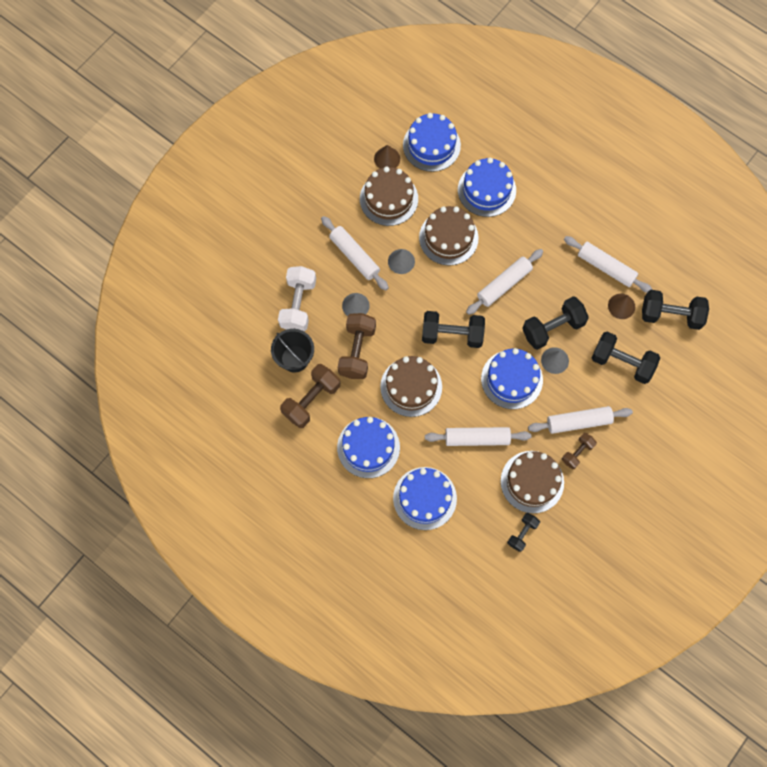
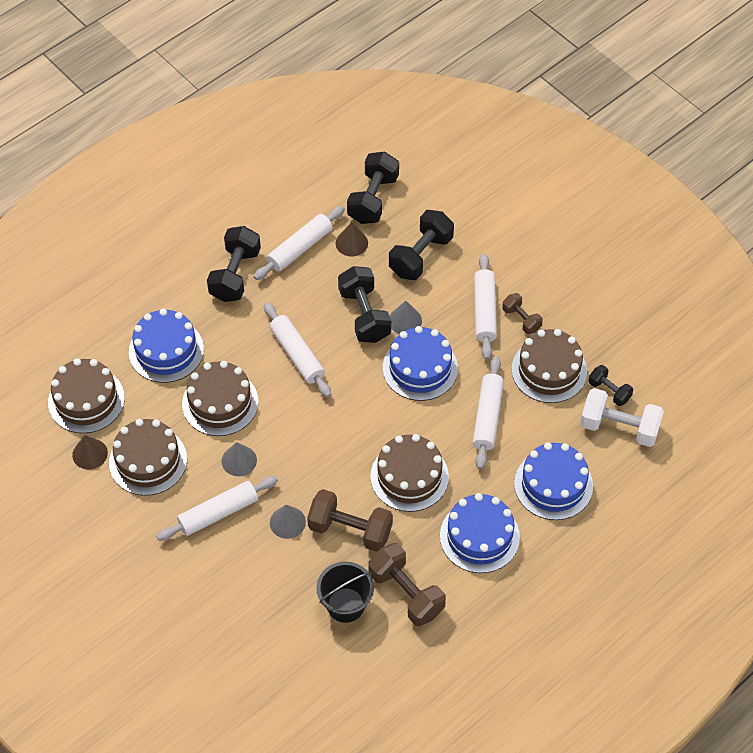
camera: 80 degrees left, 15 degrees down
white dumbbell [278,266,316,331] -> white dumbbell moved to [580,388,664,447]
blue cake [403,113,461,172] -> brown cake [48,358,125,433]
black dumbbell [422,311,485,348] -> black dumbbell moved to [207,226,261,302]

